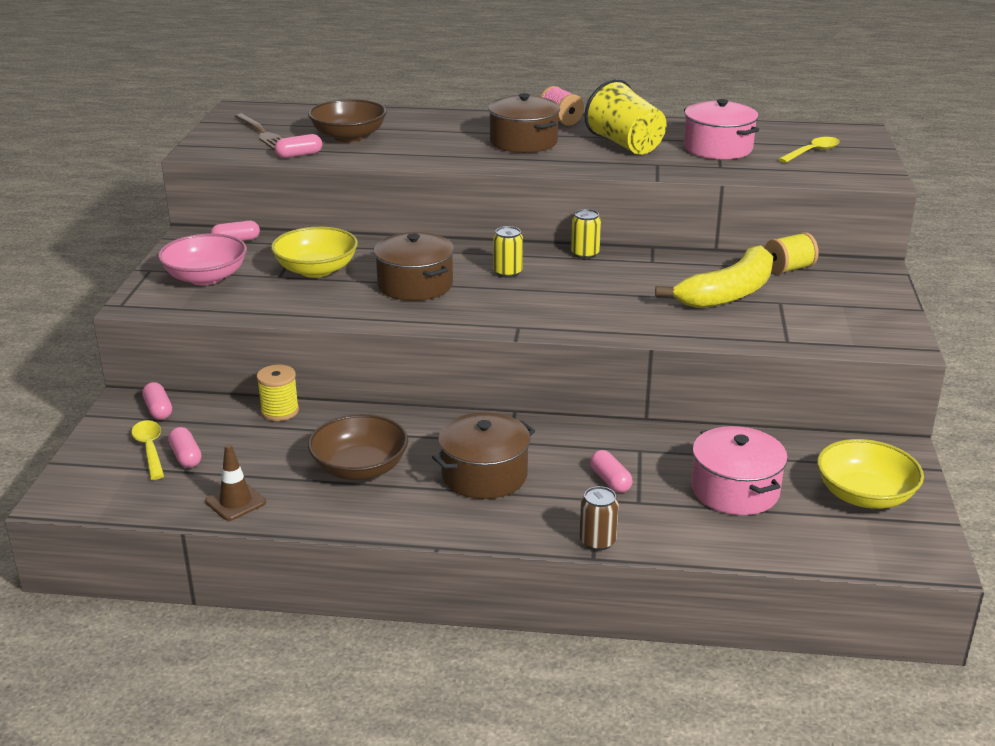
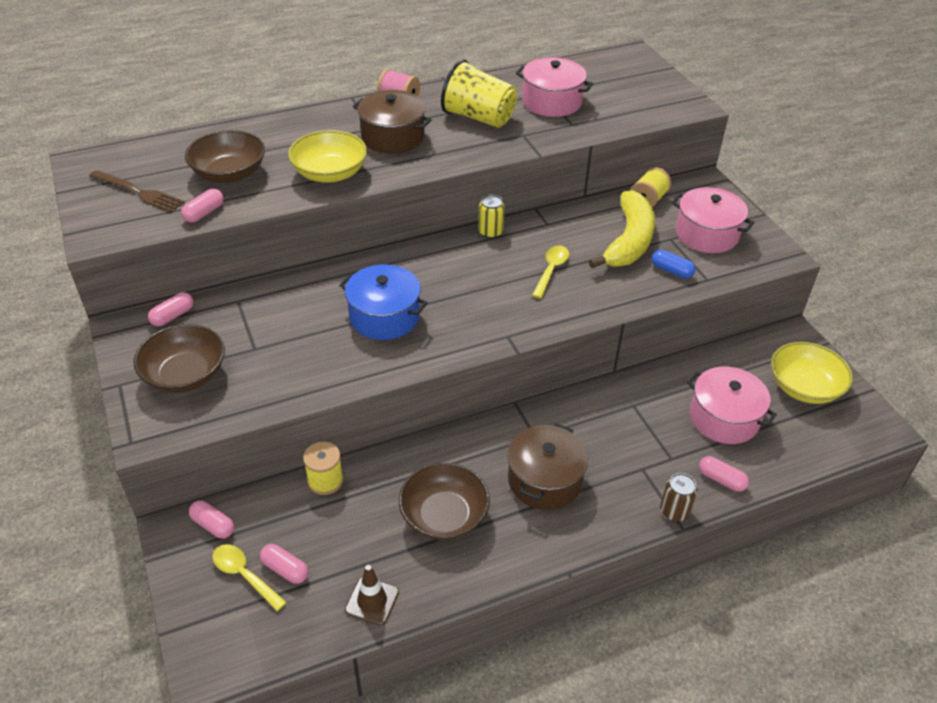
camera: 30 degrees left, 15 degrees up
pink bowl [158,233,247,285] -> brown bowl [134,324,225,393]
yellow bowl [271,227,358,278] -> yellow bowl moved to [288,130,367,183]
brown pot [374,232,454,301] -> blue pot [339,264,428,340]
yellow can [493,226,523,278] -> none
pink capsule [590,450,633,493] -> pink capsule moved to [699,456,749,492]
yellow spoon [778,137,840,163] -> yellow spoon moved to [532,245,569,299]
none -> blue capsule [652,250,695,279]
none -> pink pot [672,187,754,253]

